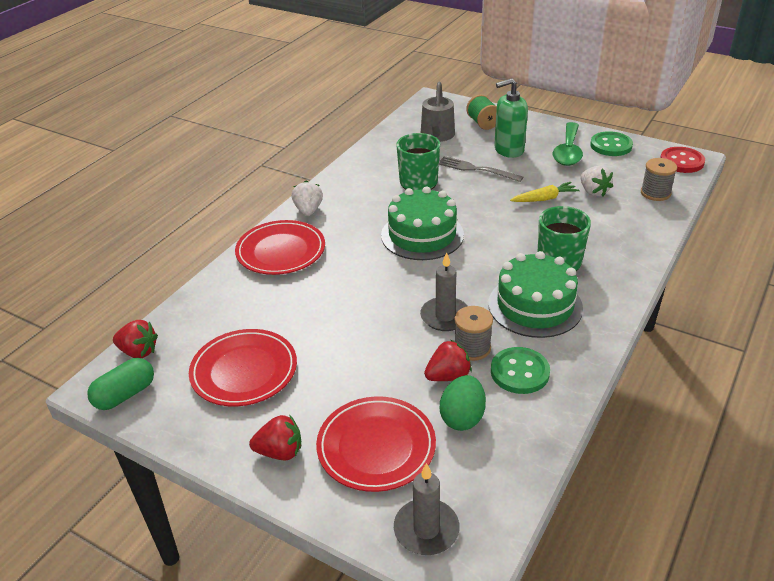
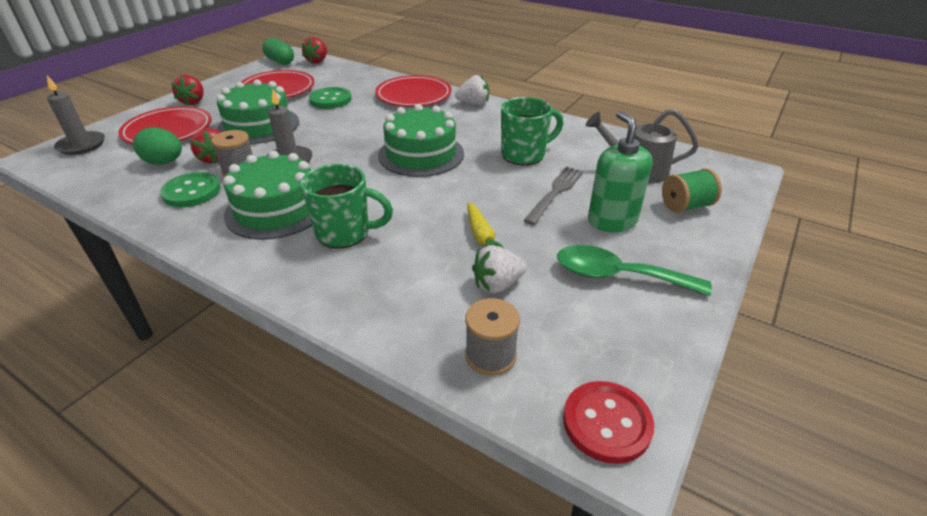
camera: 90 degrees right, 0 degrees up
green button [590,131,633,156] -> green button moved to [309,87,352,109]
none -> green cake [216,79,299,144]

